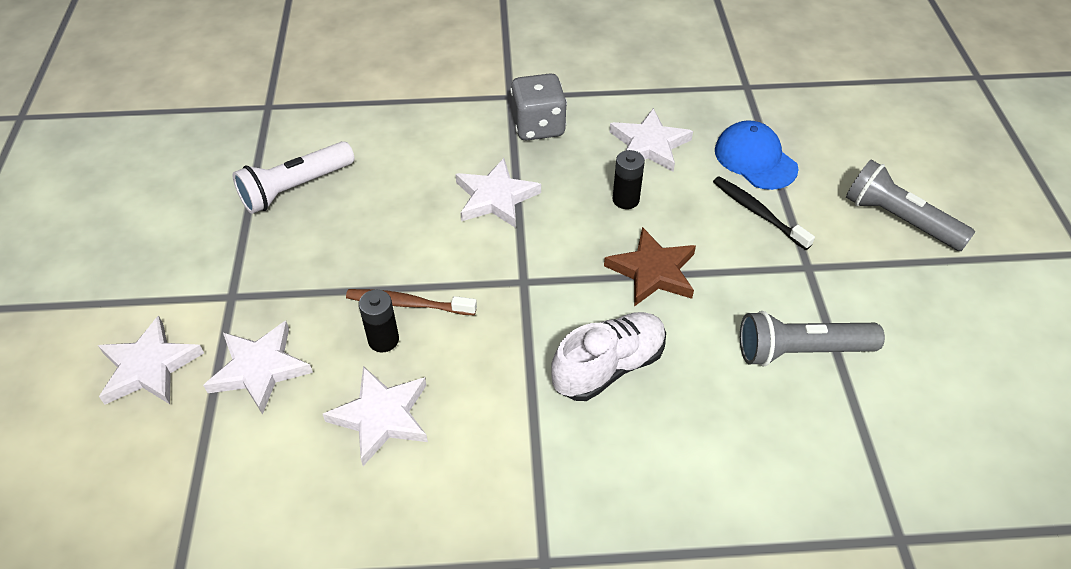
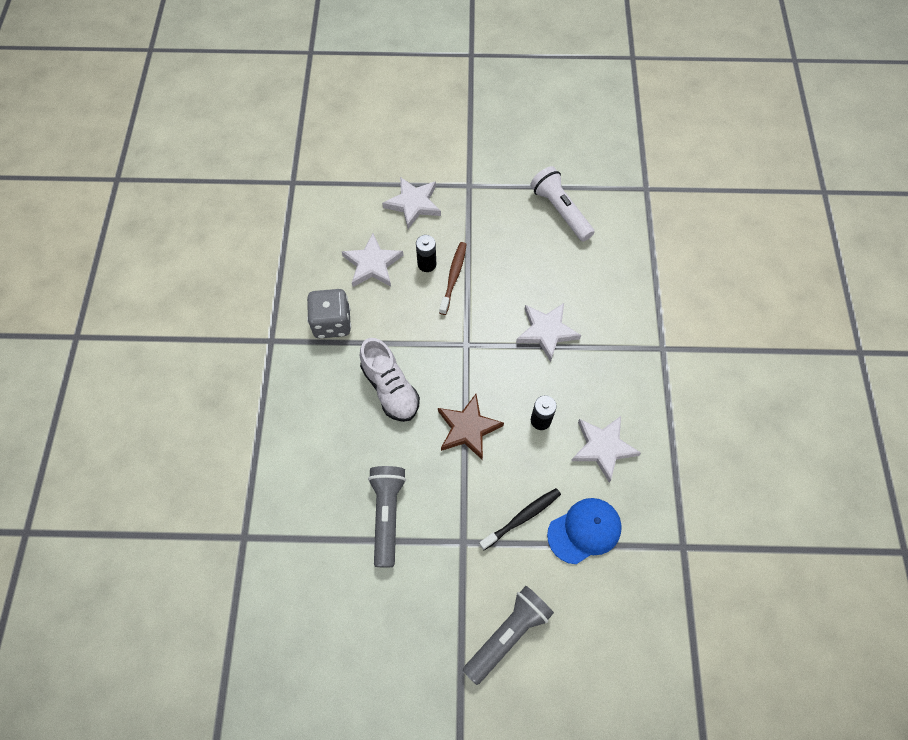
camera: 95 degrees right, 15 degrees up
white star [98,316,204,405] -> none
grey dice [510,73,567,140] -> grey dice moved to [307,289,351,338]

